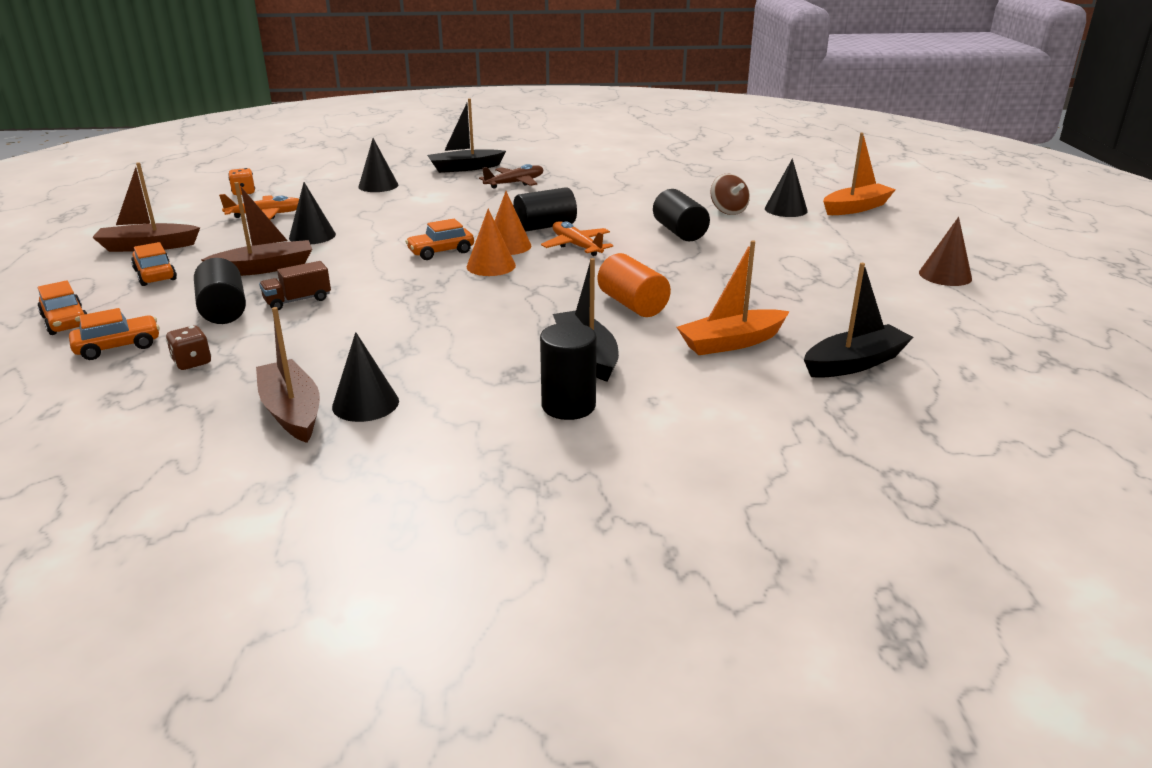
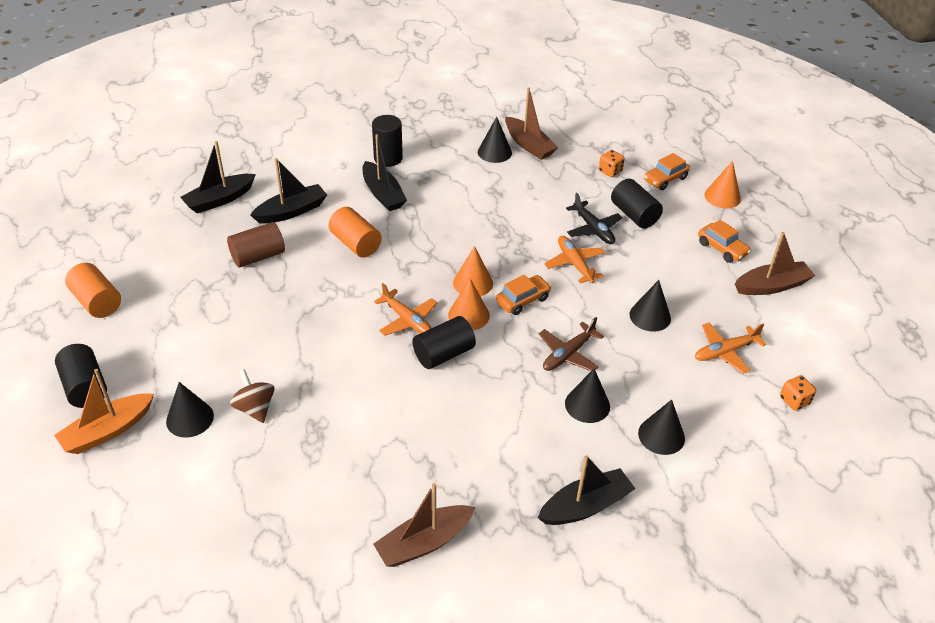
camera: 170 degrees right, 15 degrees up
orange car [38,280,88,335] -> orange cone [704,161,741,208]
brown dice [166,326,211,370] -> orange dice [599,150,625,177]
brown boat [201,182,312,276] -> brown boat moved to [373,483,475,567]
brown truck [259,261,331,310] -> black plane [566,193,623,244]
brown plane [479,164,544,189] -> brown plane moved to [539,317,604,371]
black cylinder [653,189,710,242] -> black cylinder moved to [55,344,107,408]
orange boat [677,240,790,355] -> black boat [250,158,327,224]
brown cone [919,217,972,286] -> orange cylinder [65,263,121,318]
none -> brown cylinder [227,222,285,267]
none -> orange plane [544,236,605,283]
none -> black cone [565,369,610,423]

